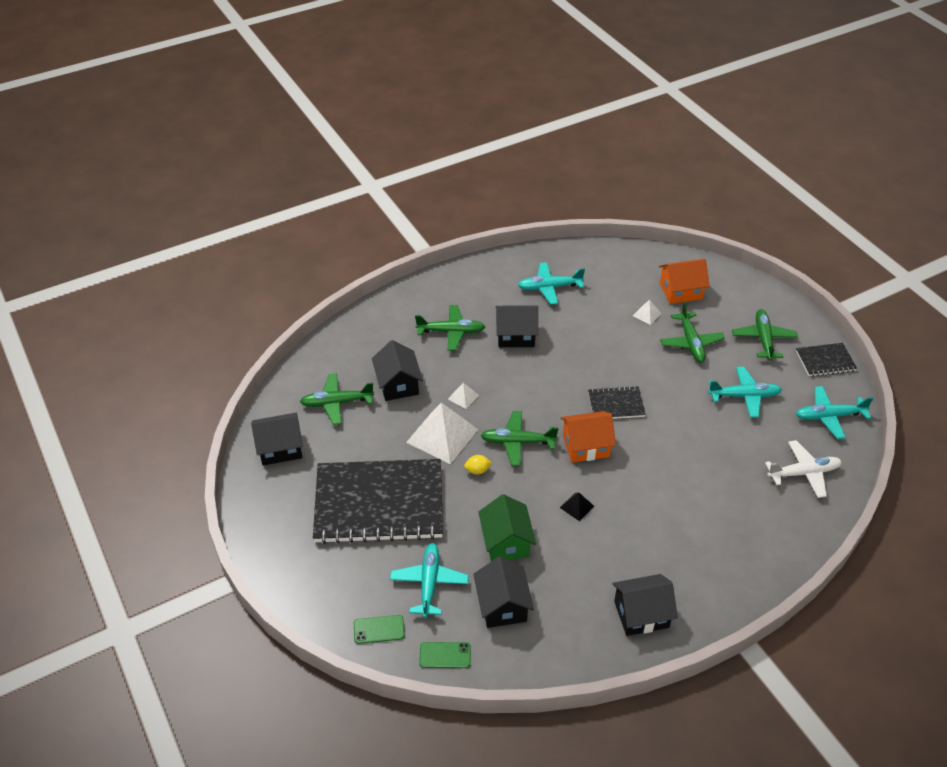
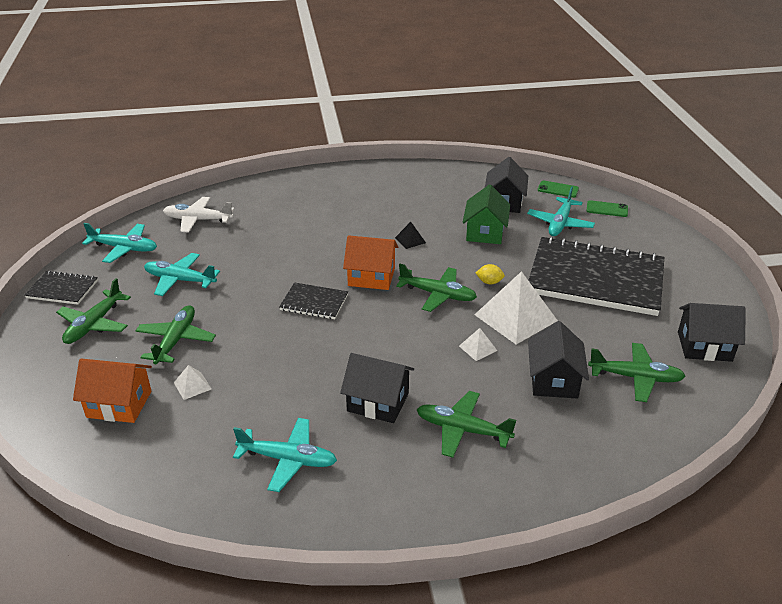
camera: 160 degrees left, 10 degrees down
black house [612,574,678,636] -> none

